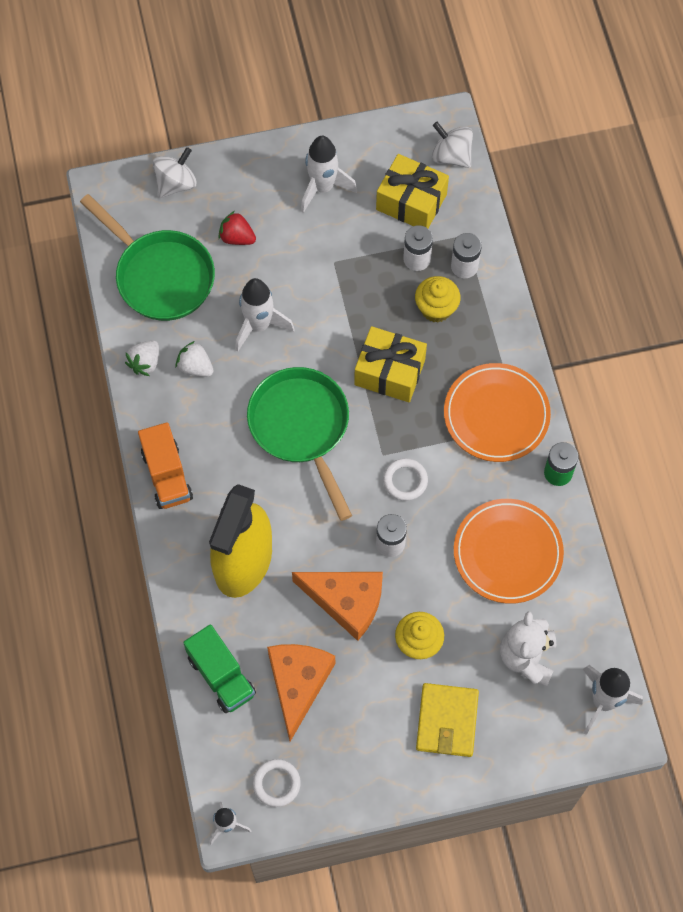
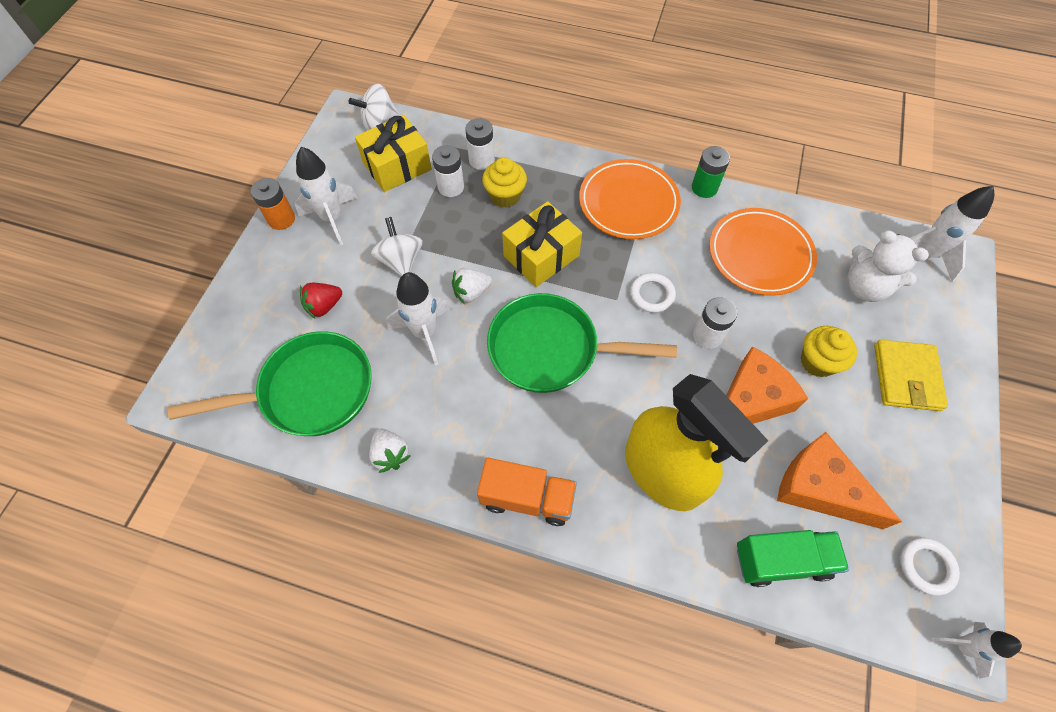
camera: 60 degrees left, 5 degrees down
white spinning top [153,147,197,198] -> white spinning top moved to [371,217,423,276]
white strawberry [175,341,214,377] -> white strawberry moved to [452,268,492,303]
yellow wallet [416,683,479,757] -> yellow wallet turned 60 degrees clockwise [874,340,948,411]
none -> orange battery [251,178,295,230]

